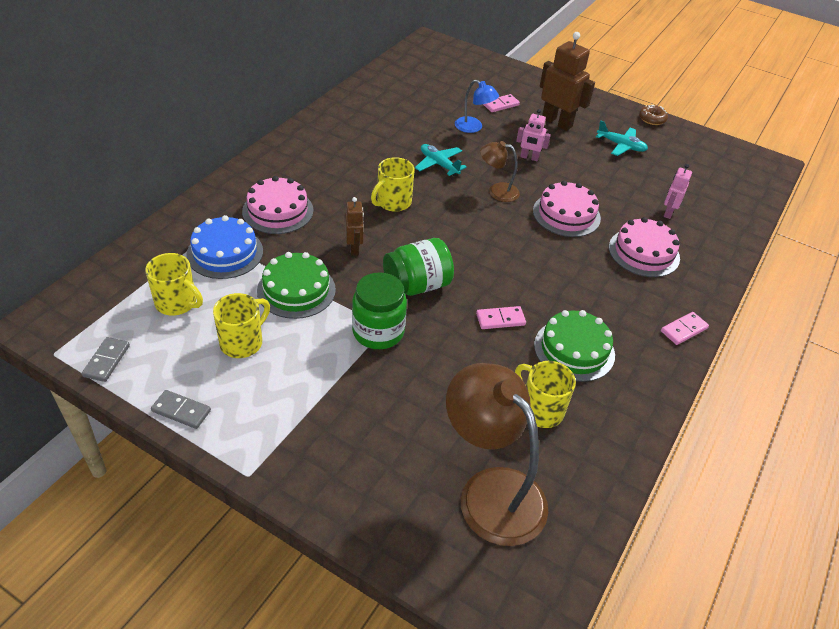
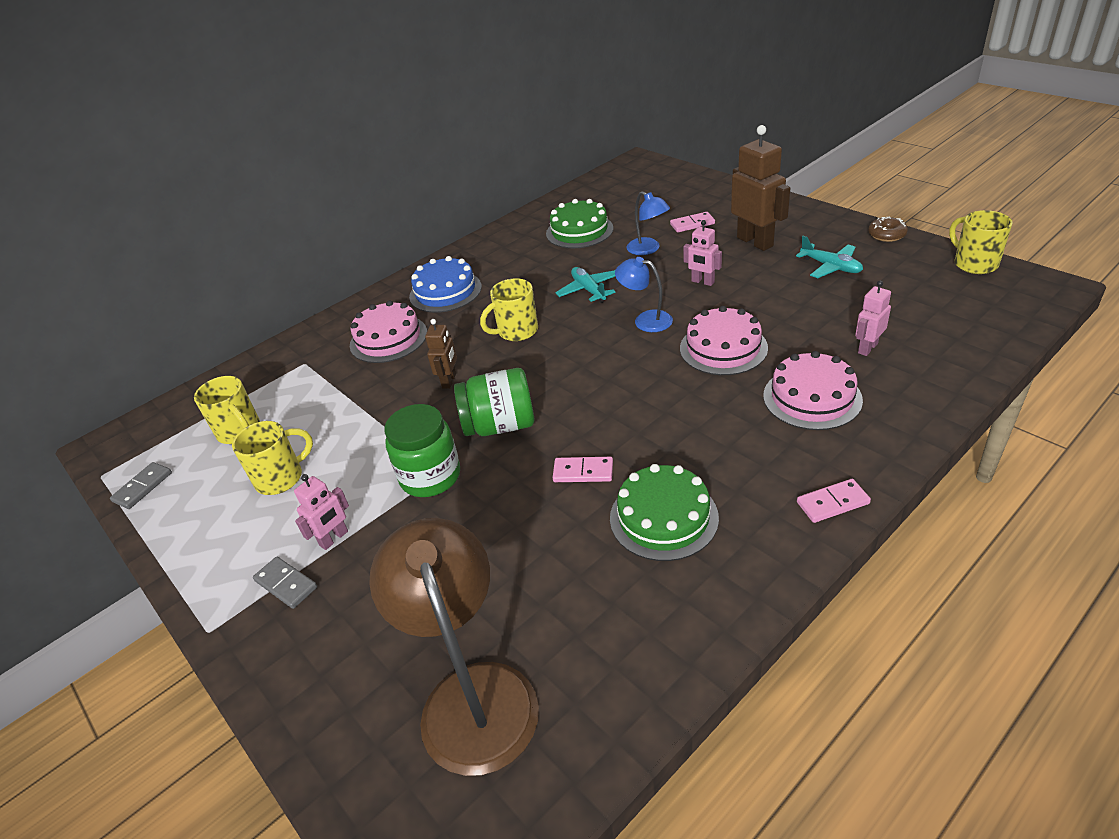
camera: 25 degrees right, 5 degrees down
grey domino [151,390,211,429] -> grey domino moved to [253,557,317,609]
blue cake [186,215,263,279] -> blue cake moved to [409,256,482,313]
green cake [257,252,336,319] -> green cake moved to [546,199,613,248]
brown lamp [480,141,520,202] -> blue lamp [615,257,673,332]
yellow mug [515,361,576,428] -> yellow mug moved to [949,210,1013,274]
none -> pink robot [294,474,349,550]

